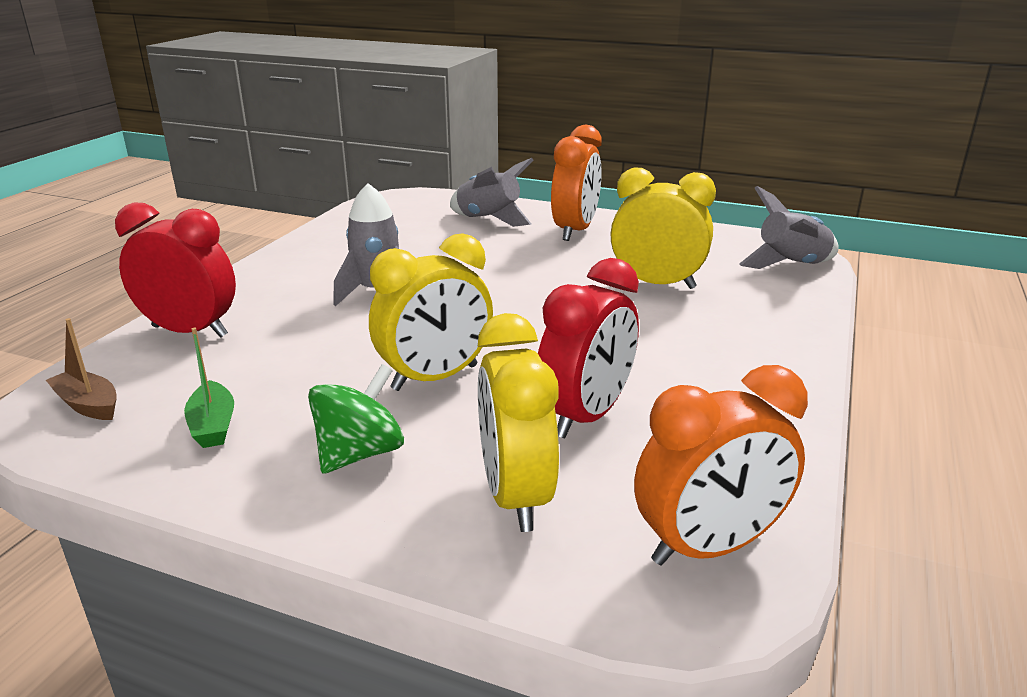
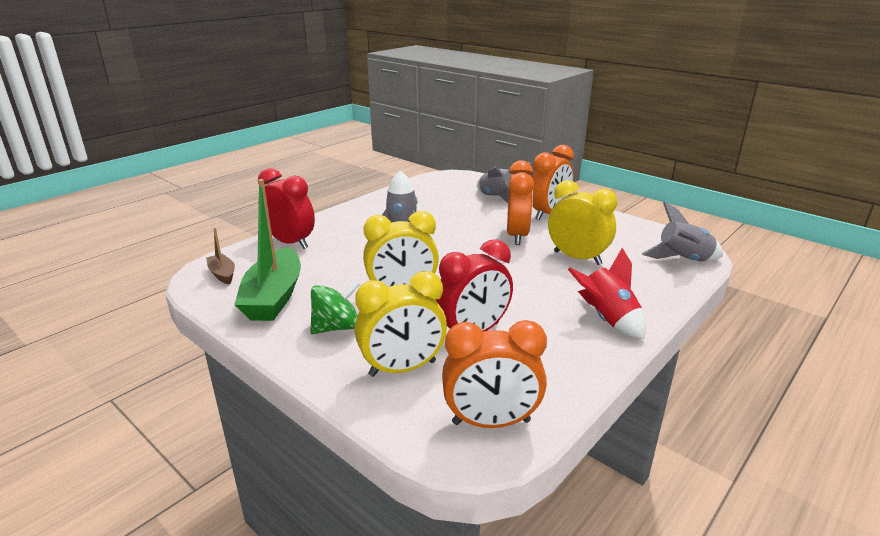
camera: 20 degrees right, 0 degrees up
green boat [184,328,234,448] -> green boat [234,179,301,321], size x2.09
yellow clock [478,313,559,532] -> yellow clock turned 120 degrees counterclockwise [355,271,447,377]
none -> orange clock [507,160,534,245]
none -> red rocket [568,248,646,339]

